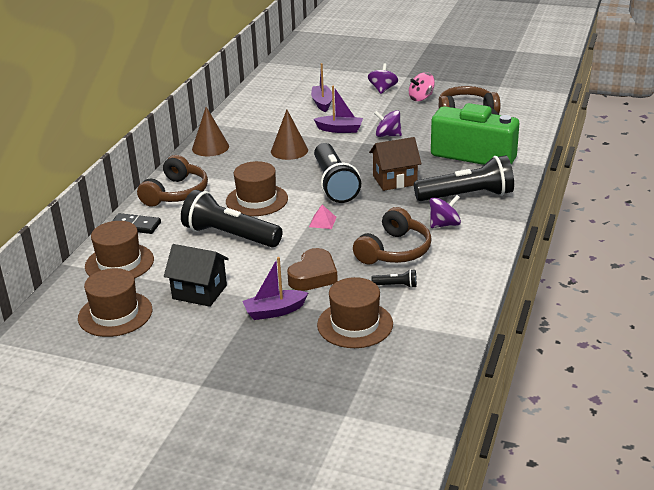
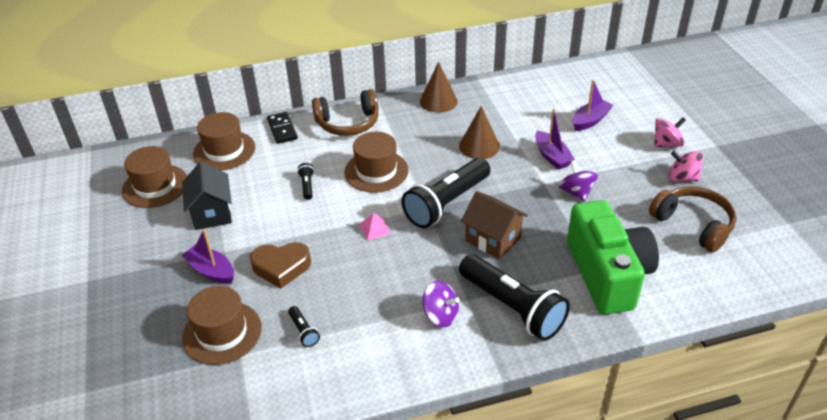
camera: 55 degrees right, 10 degrees up
black flashlight [181,190,283,247] -> black flashlight [297,163,314,200], size x0.41
brown headphones [353,207,432,265] -> none
purple spinning top [368,63,398,94] -> pink spinning top [654,117,686,147]

